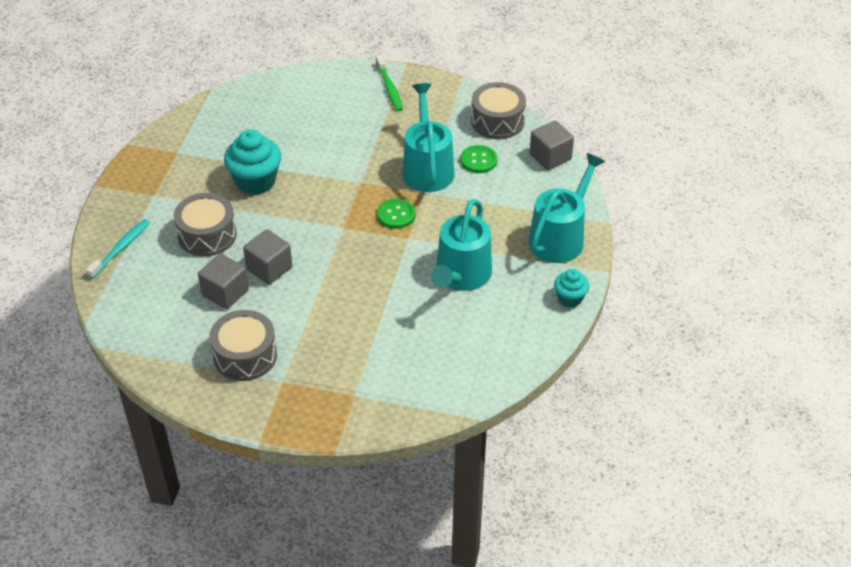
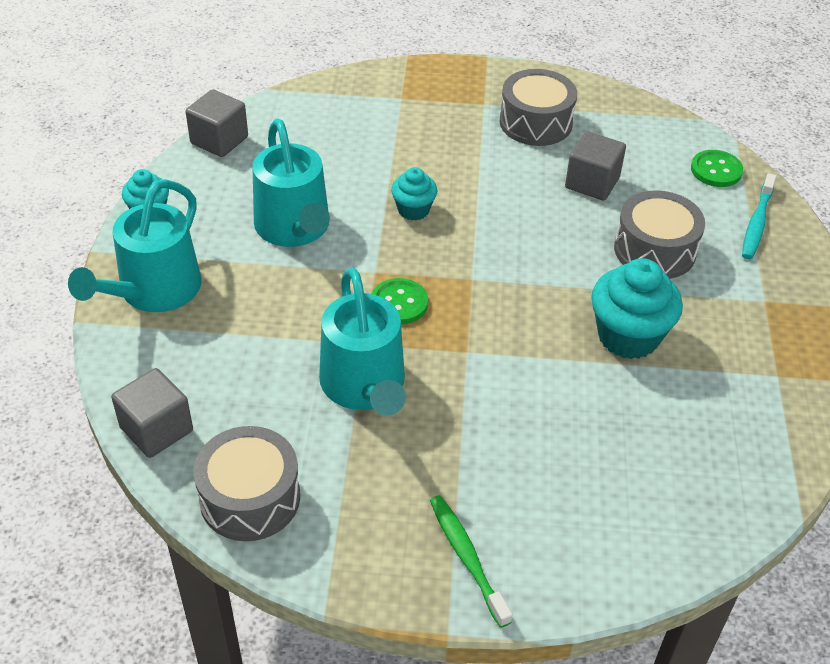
camera: 170 degrees right, 0 degrees up
grey cube [243,229,293,284] -> grey cube moved to [185,89,248,157]
turquoise watering can [431,199,492,291] -> turquoise watering can turned 150 degrees clockwise [252,118,330,247]
green button [461,145,498,173] -> green button moved to [691,150,743,187]
none -> turquoise cupcake [391,167,437,220]

